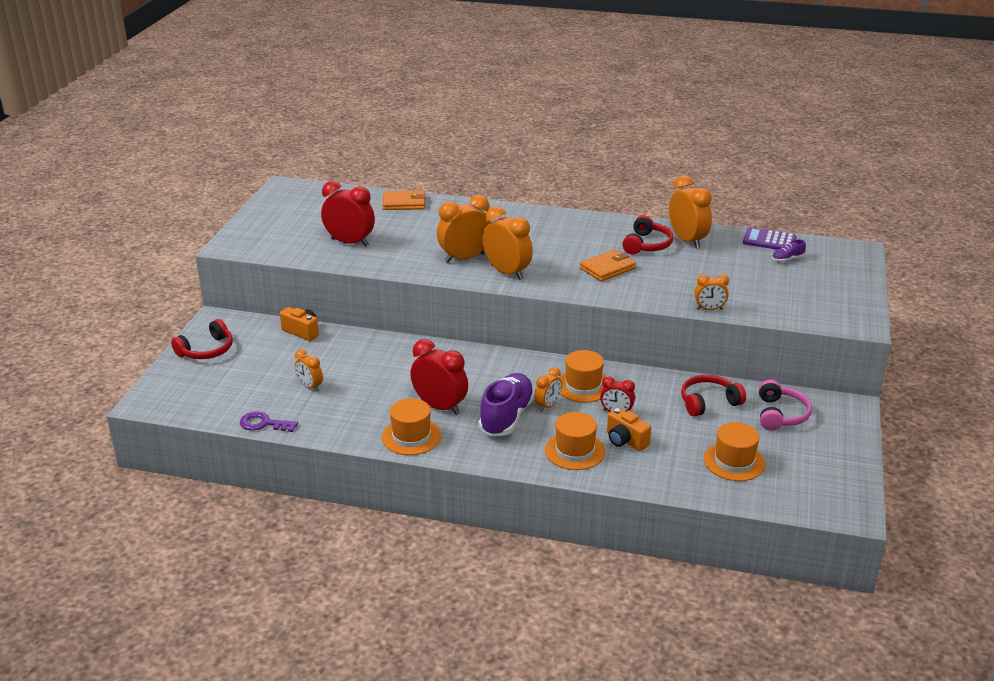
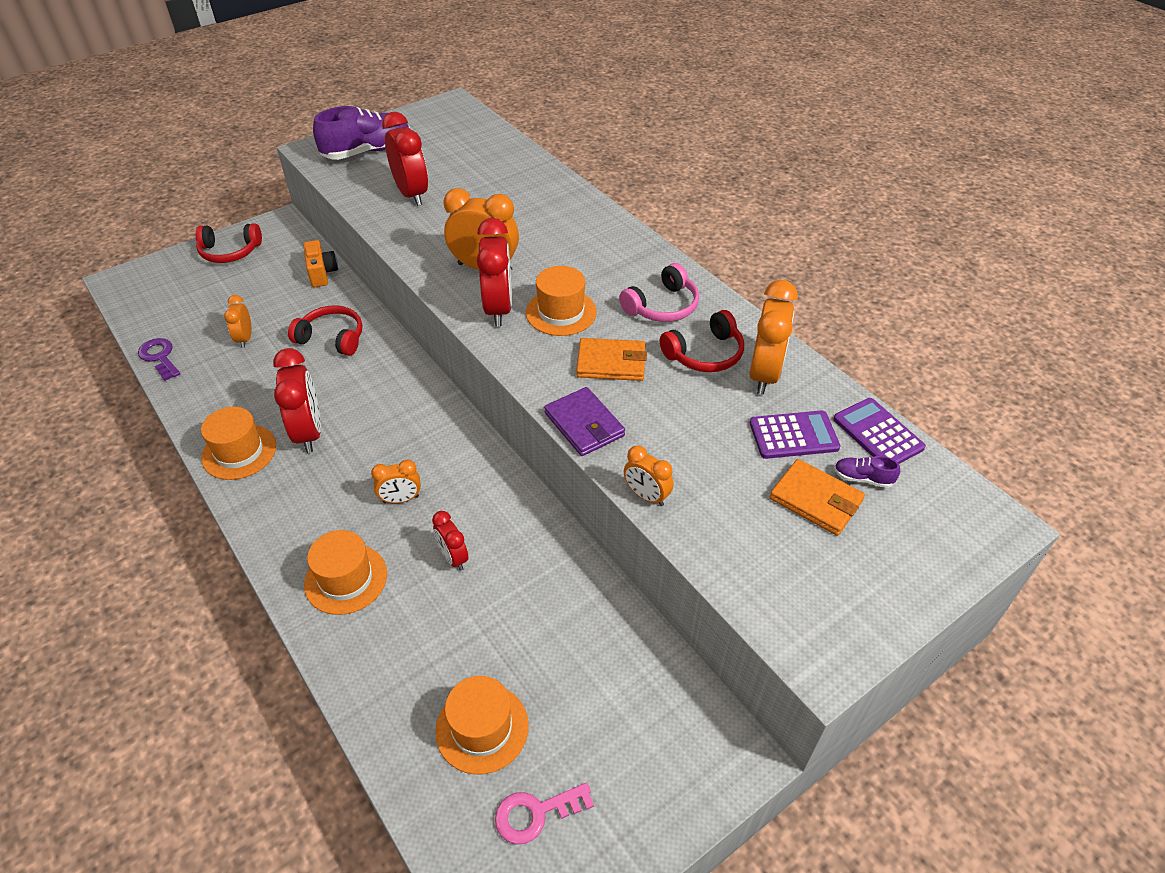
camera: 40 degrees right, 15 degrees up
orange wallet [382,190,426,210] -> orange wallet moved to [770,459,865,536]
purple shoe [479,373,535,436] -> purple shoe moved to [313,106,410,160]
orange clock [482,206,533,280] -> red clock [477,218,512,326]
orange hat [559,350,605,403] -> orange hat moved to [526,266,597,336]
orange camera [607,408,651,451] -> none
red headphones [681,375,746,417] -> red headphones moved to [288,305,363,356]
pink headphones [759,380,812,431] -> pink headphones moved to [619,263,699,322]
none -> pink key [495,782,594,844]
none -> purple wallet [544,387,625,456]
none -> purple calculator [750,410,840,459]

